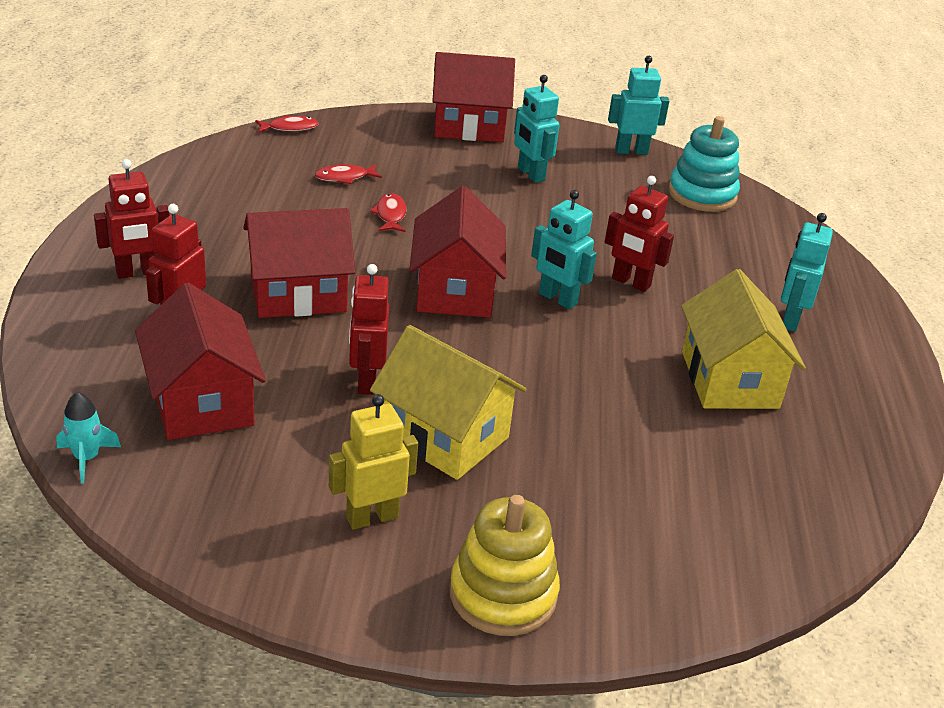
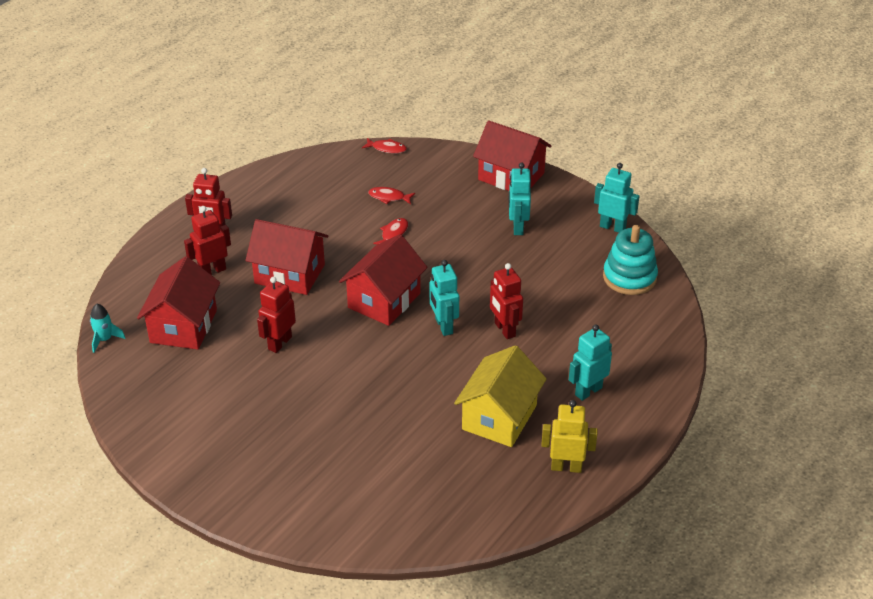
camera: 35 degrees right, 5 degrees up
yellow robot [329,394,418,530] -> yellow robot moved to [541,400,598,473]
yellow house [370,325,526,480] -> none
yellow stacking toy [450,495,560,636] -> none

